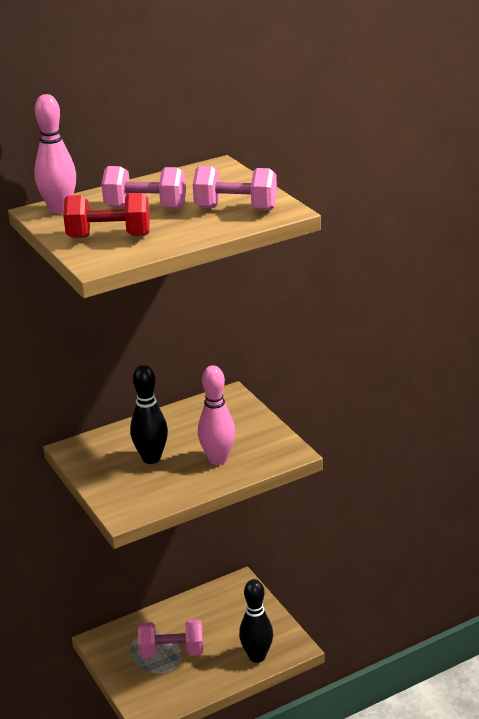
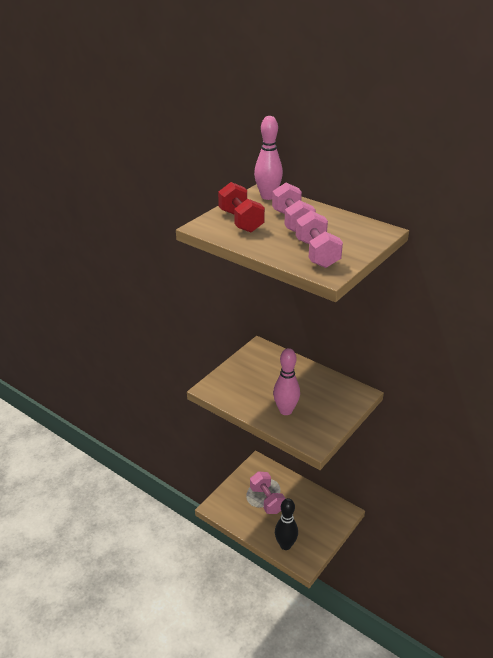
camera: 65 degrees right, 5 degrees up
black bowling pin [130,365,168,464] -> none

